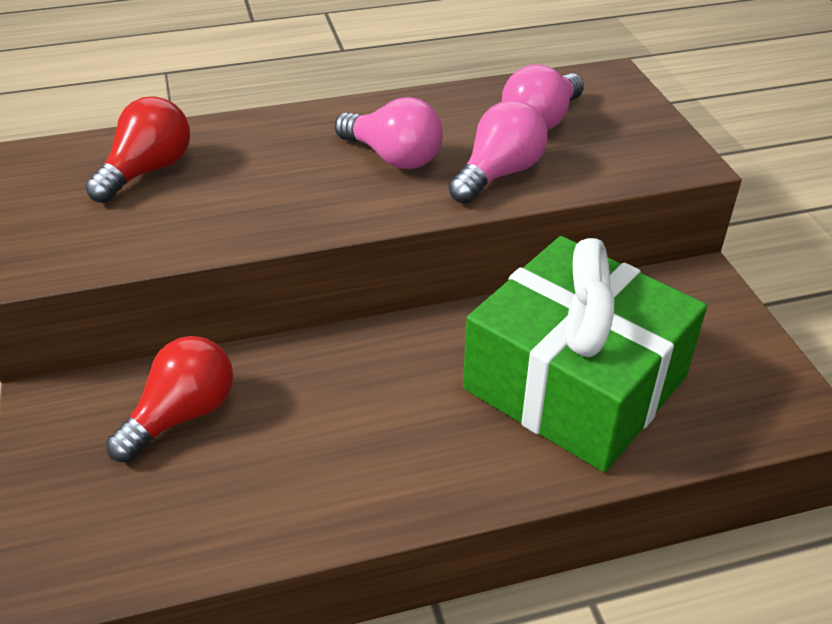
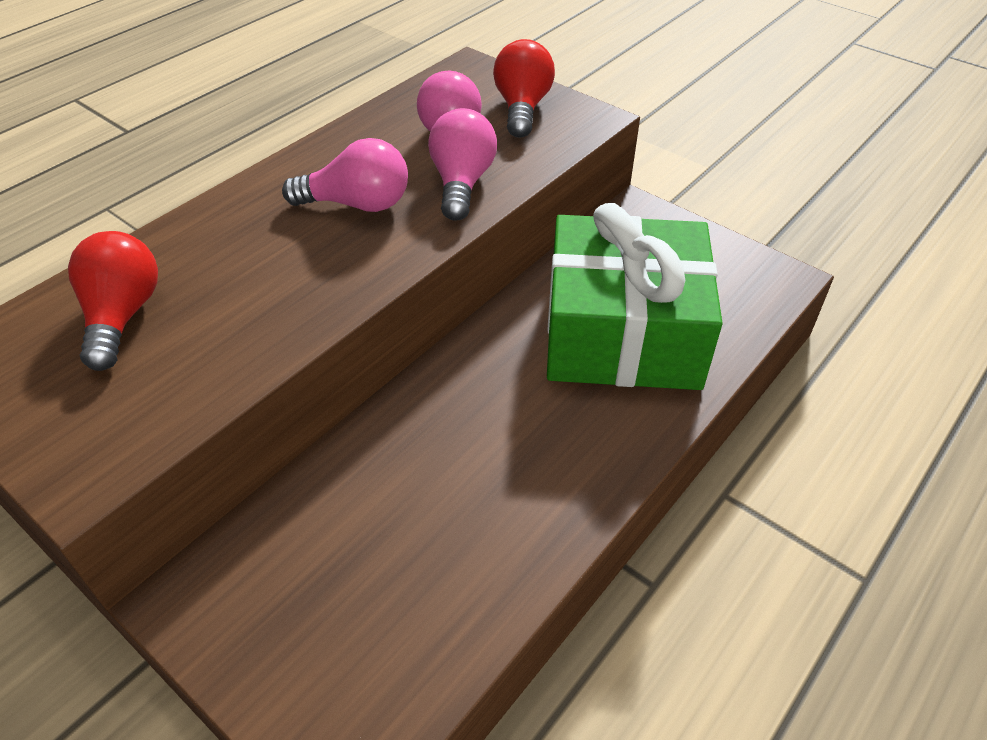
camera: 35 degrees left, 5 degrees up
red light bulb [106,336,233,462] -> red light bulb moved to [493,39,555,138]

